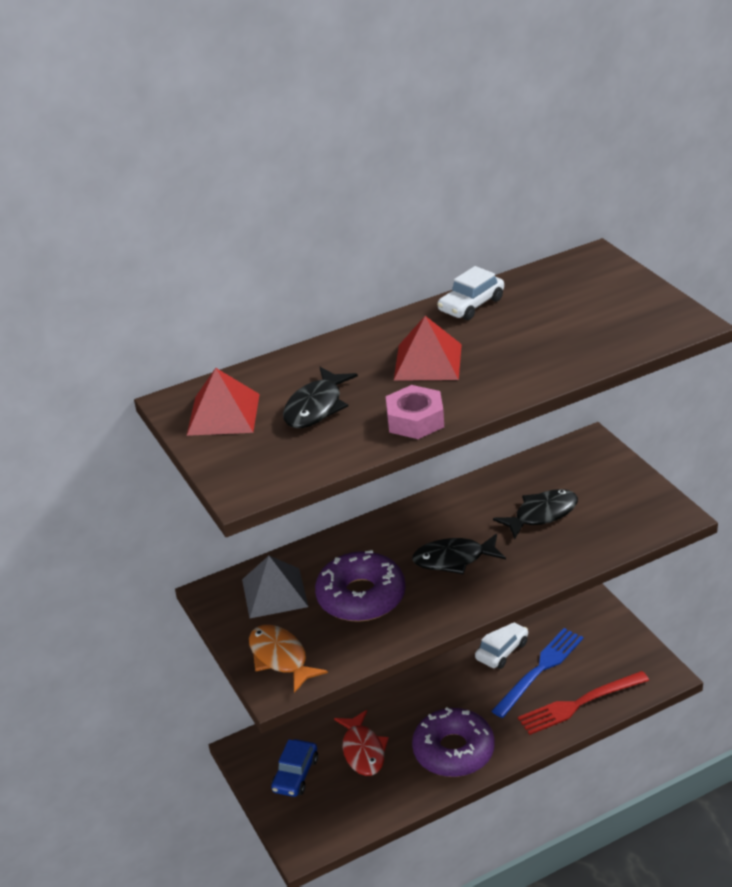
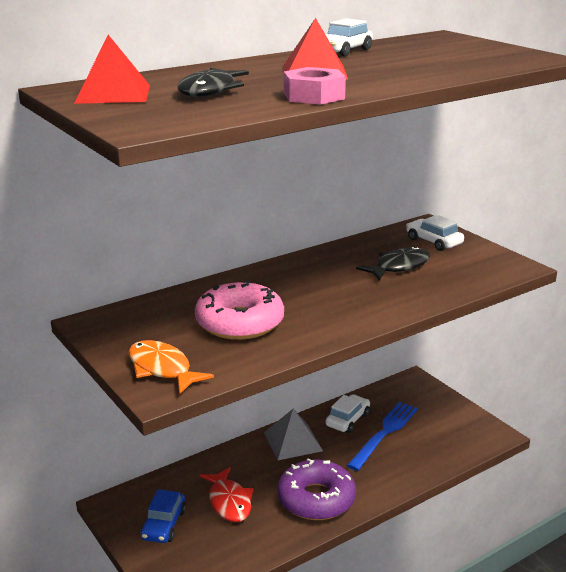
camera: 10 degrees left, 10 degrees down
grey pyramid [242,556,308,618] -> grey pyramid moved to [264,409,323,460]
purple donut [315,550,406,622] -> pink donut [195,280,284,340]
black fish [412,533,506,574] -> none
red fork [518,671,649,735] -> none
none -> white car [406,215,464,251]

